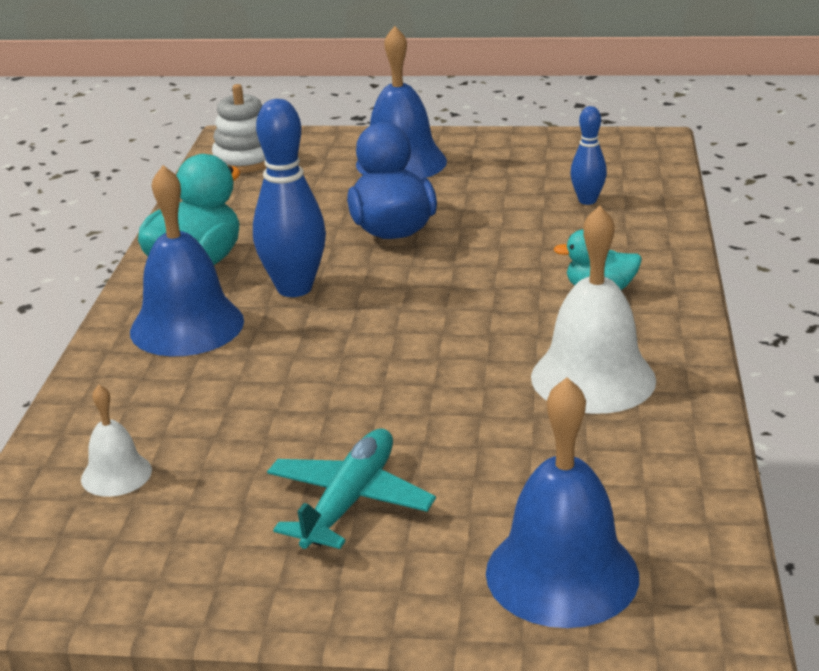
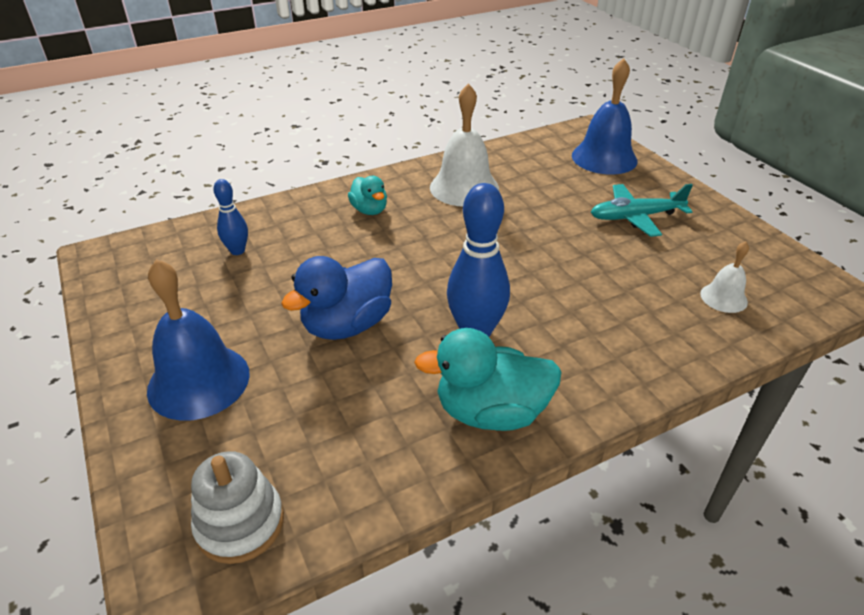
camera: 125 degrees left, 10 degrees up
blue bell [130,165,244,356] -> none

